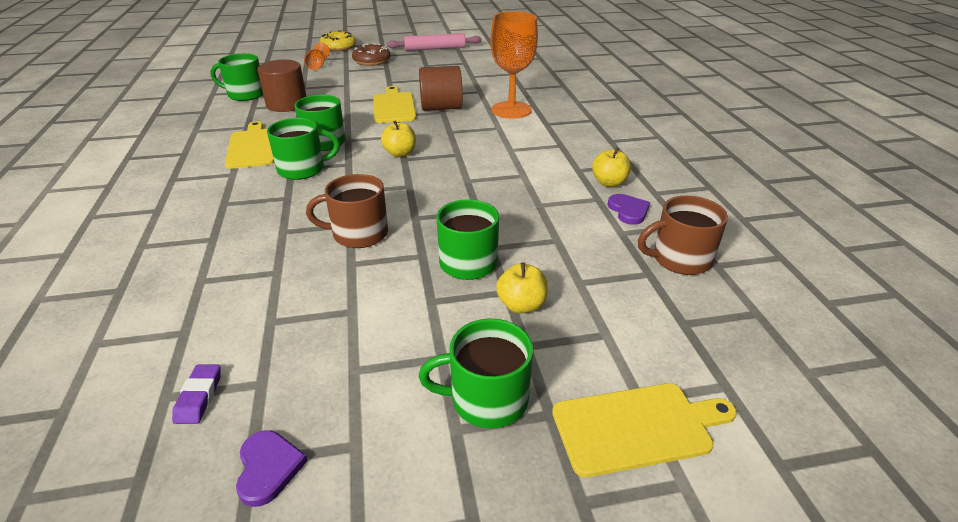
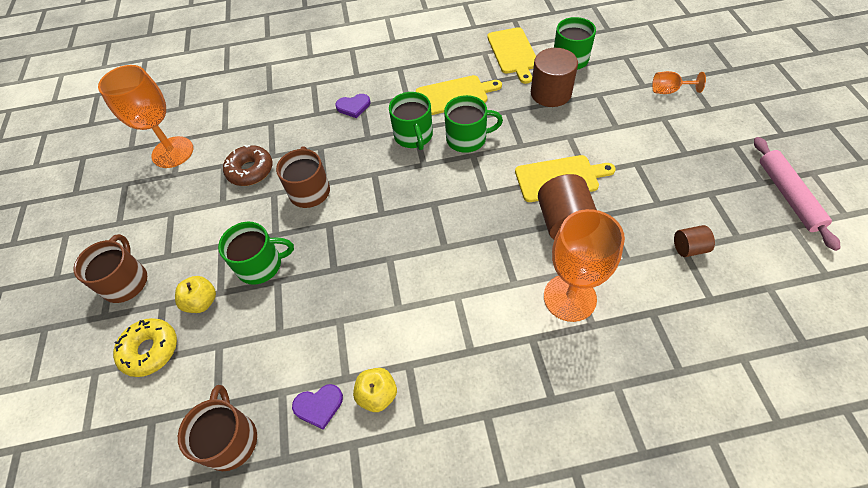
camera: 95 degrees right, 20 degrees up
purple eraser [172,364,221,424] -> orange goblet [98,65,193,168]
purple heart [236,430,308,507] -> purple heart moved to [335,94,371,118]
yellow donut [320,31,356,51] -> yellow donut moved to [113,318,177,377]
brown donut [352,43,390,66] -> brown donut moved to [223,145,273,186]
yellow apple [381,120,416,157] -> none
green mug [419,319,533,429] -> brown mug [74,234,147,303]
yellow cutting board [552,383,737,477] -> yellow cutting board moved to [487,27,536,84]
none -> brown cylinder [674,225,715,257]

